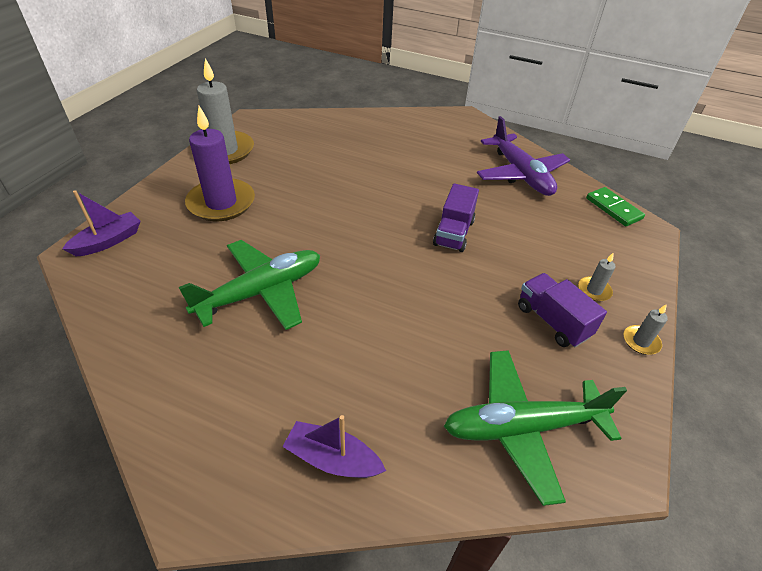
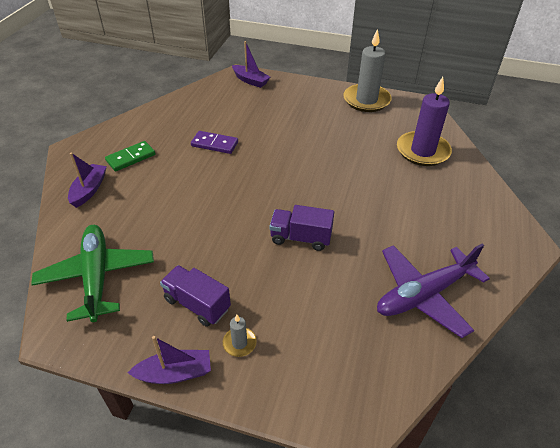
camera: 85 degrees right, 0 degrees up
green plane [178,240,320,330] -> purple domino [191,131,238,154]
purple candle [185,106,255,221] -> purple candle moved to [397,77,452,166]
purple truck [518,273,607,347] -> purple truck turned 105 degrees counterclockwise [160,265,231,327]
green domino [586,187,645,226] -> green domino moved to [105,141,156,172]
grey candle [624,304,668,355] -> purple boat [128,336,211,384]

